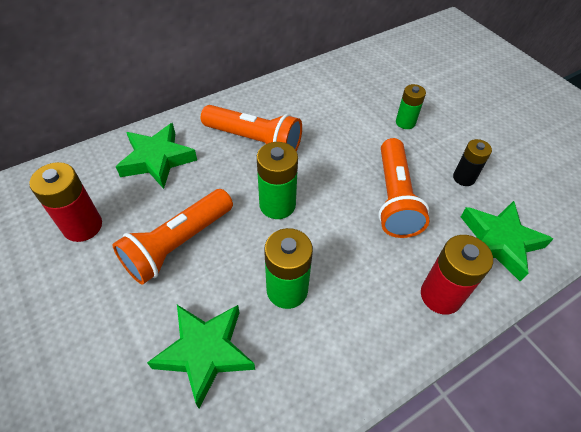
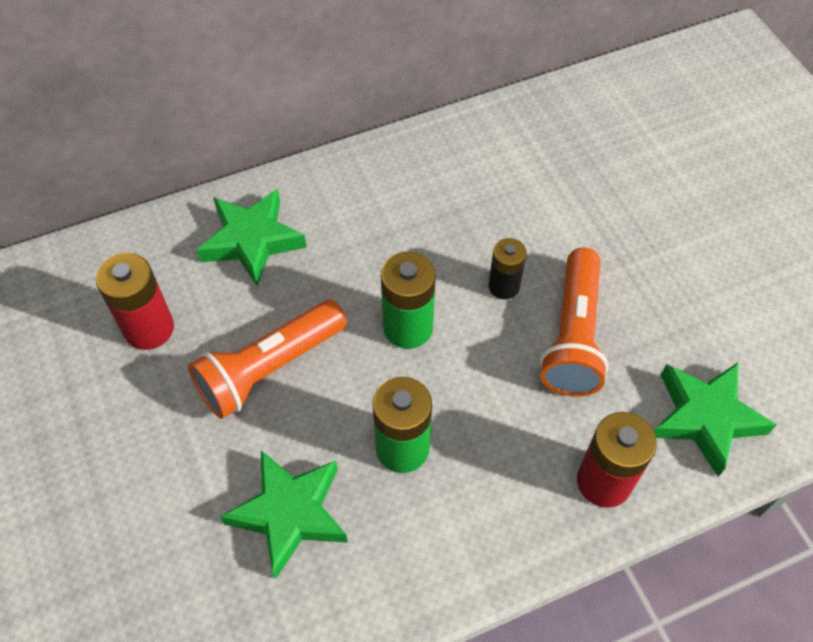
camera: 10 degrees right, 5 degrees up
orange flashlight [201,105,302,151] -> none
green battery [396,84,426,129] -> none
black battery [453,139,492,186] -> black battery moved to [488,238,527,299]

